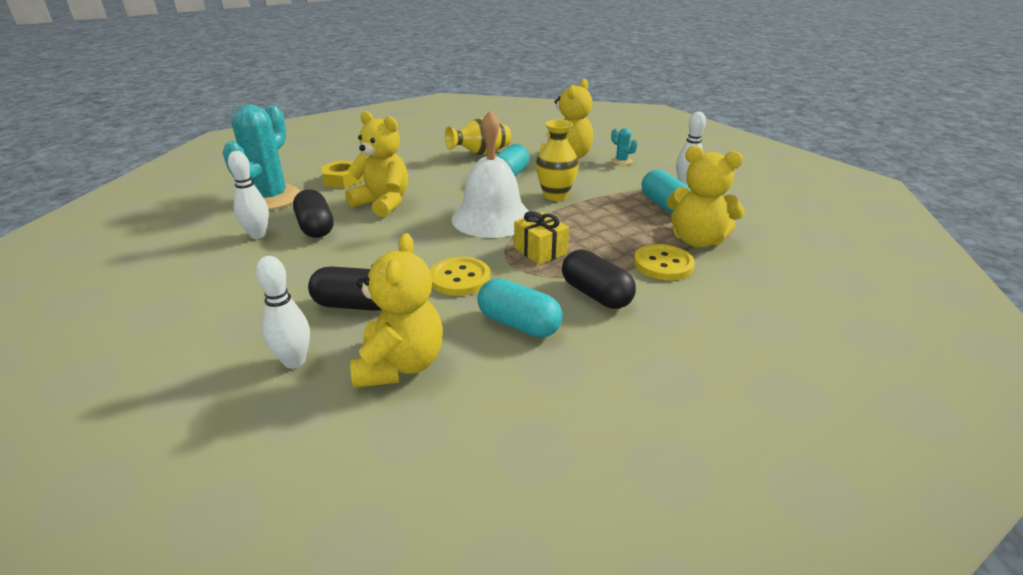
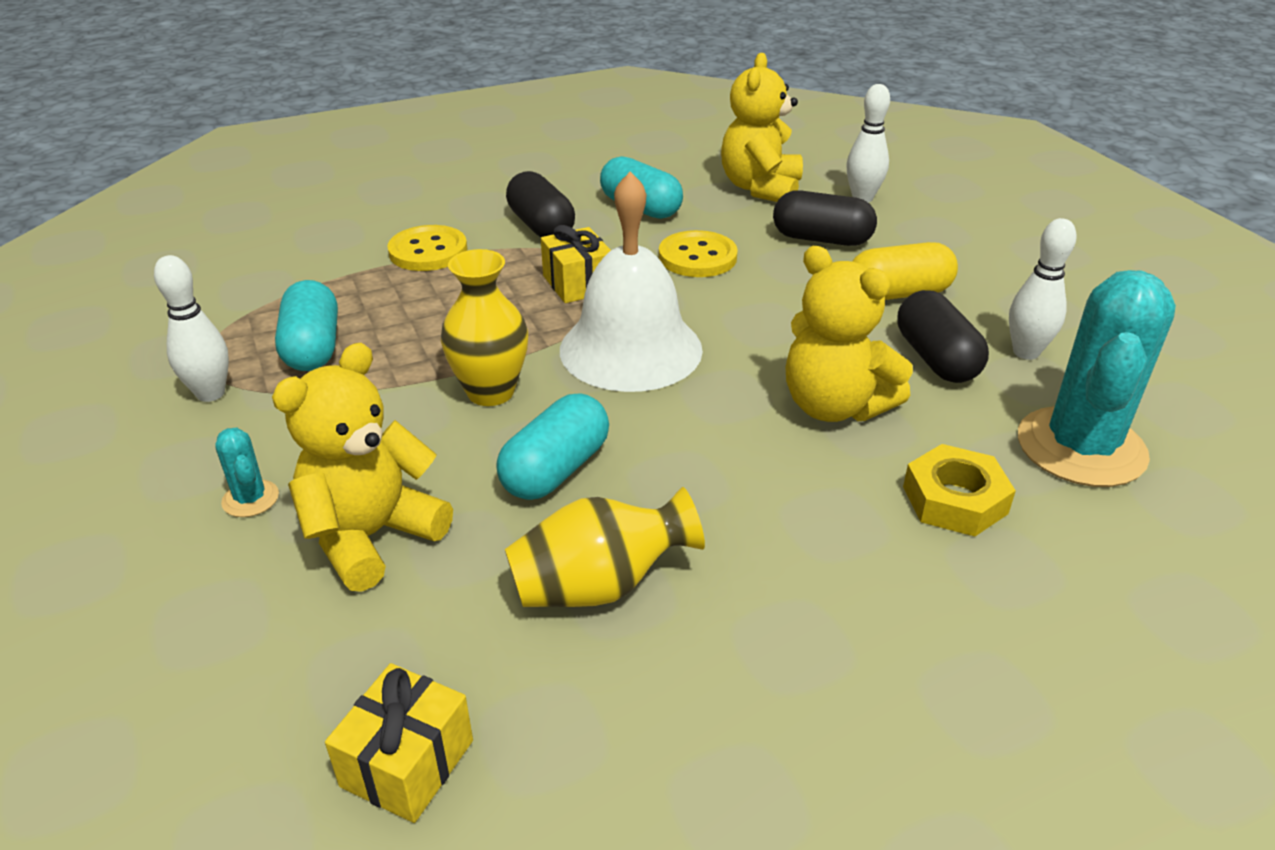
camera: 170 degrees left, 5 degrees up
yellow teddy bear [667,146,745,248] -> none
none -> yellow gift [325,663,473,823]
none -> yellow capsule [852,242,958,300]

